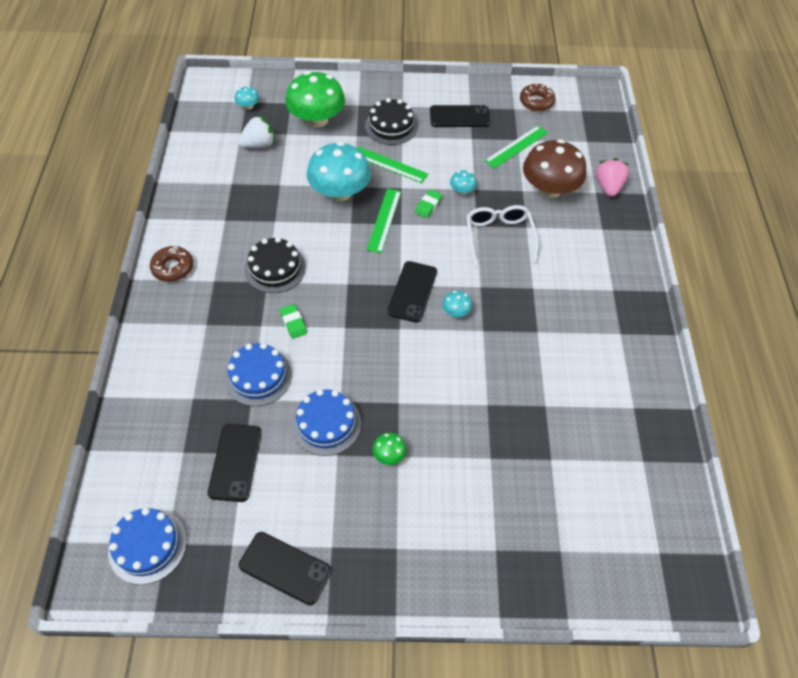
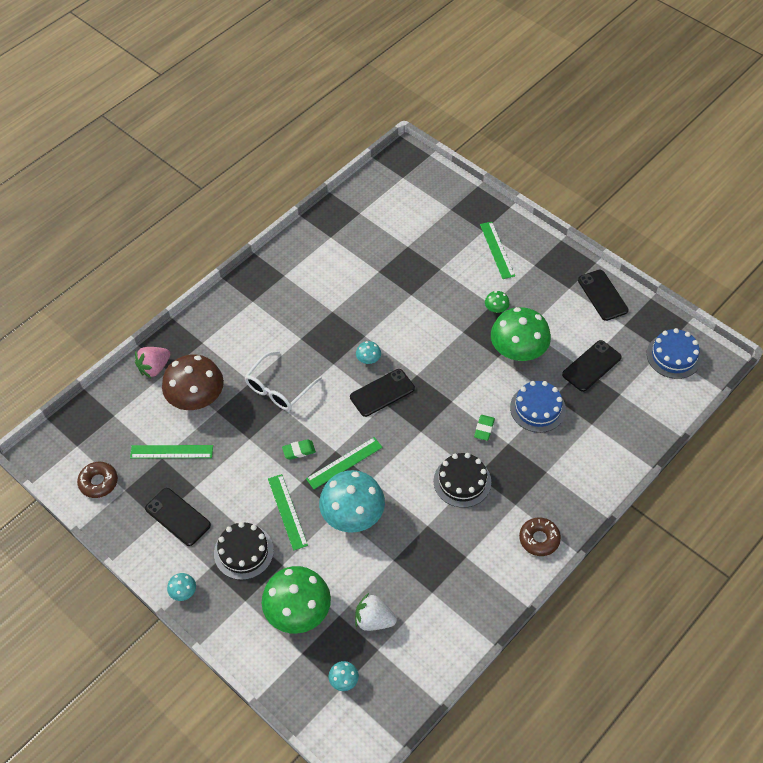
camera: 135 degrees left, 0 degrees up
blue cake [291,389,361,456] -> green mushroom [491,307,551,361]
turquoise mushroom [450,170,477,195] -> turquoise mushroom moved to [167,573,196,601]
none -> green ruler [480,222,515,279]

